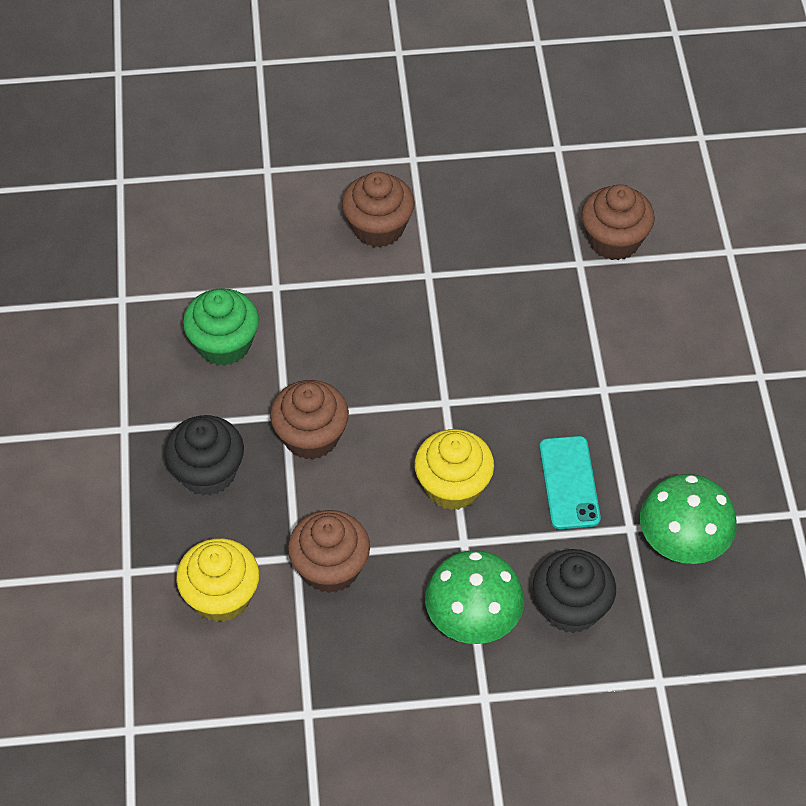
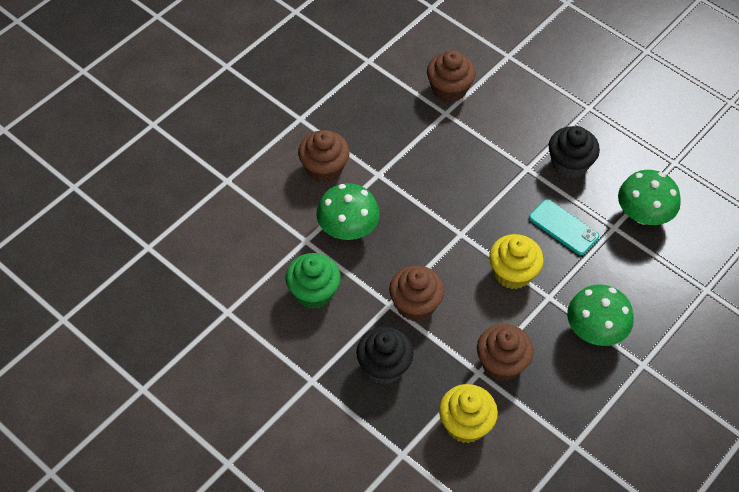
camera: 45 degrees left, 0 degrees up
black cupcake [533,549,616,633] -> black cupcake moved to [549,126,600,179]
none -> green mushroom [316,183,380,240]

